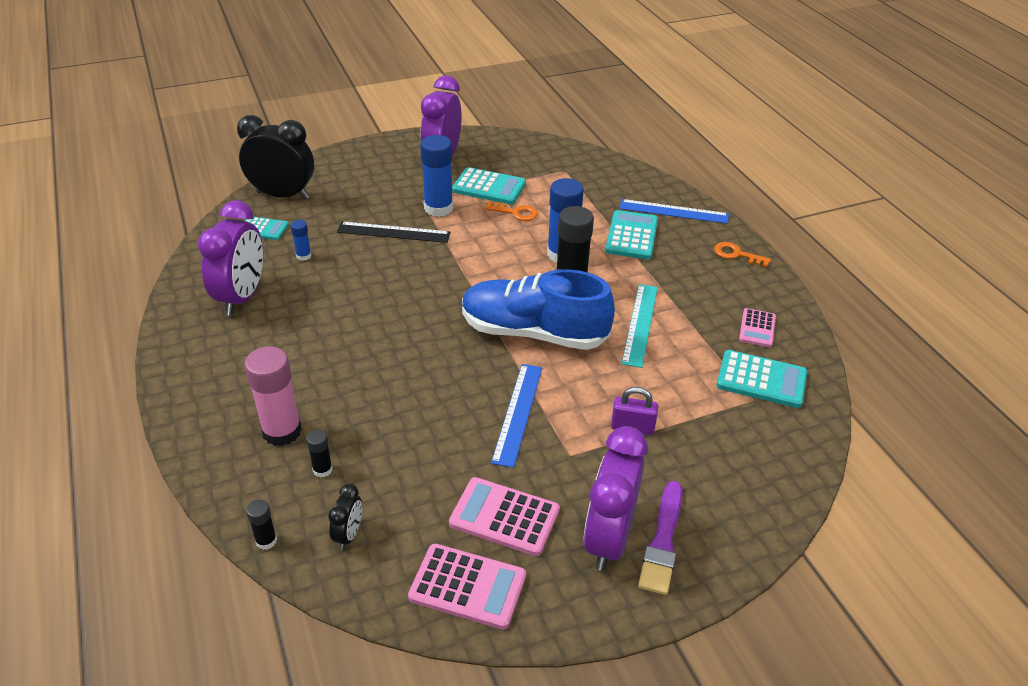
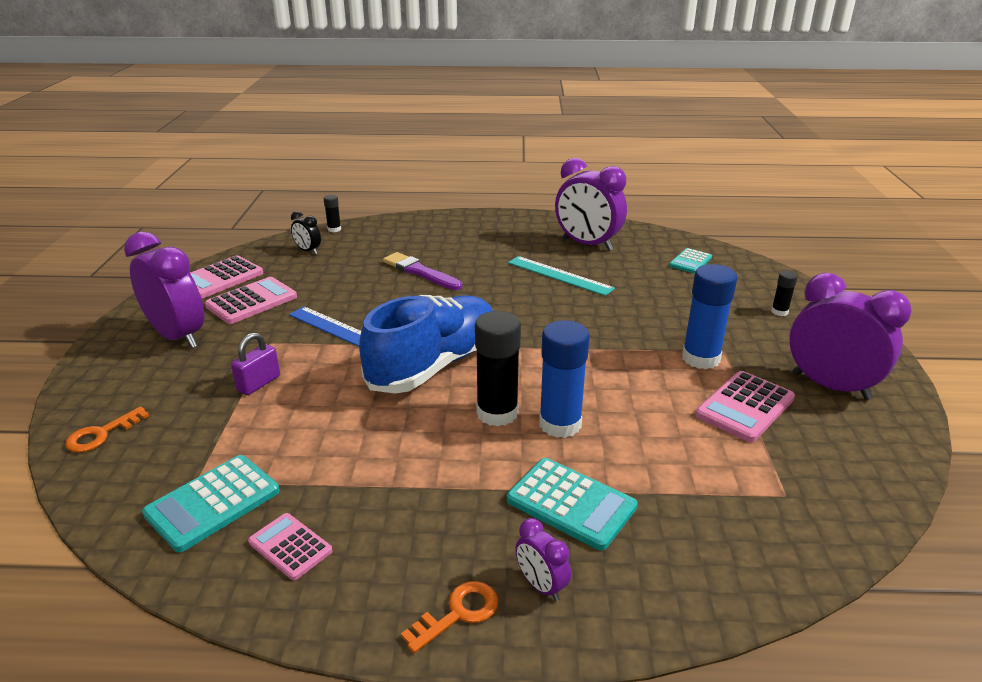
camera: 115 degrees right, 10 degrees down
black clock [237,115,314,199] -> none
pink glue stick [245,346,302,446] -> none
blue glue stick [290,220,312,261] -> none
black glue stick [306,429,333,478] -> black glue stick moved to [771,271,798,316]
black ruler [337,222,451,243] -> none
turquoise calculator [452,167,526,204] -> pink calculator [695,371,795,442]
orange key [485,201,538,221] -> orange key moved to [65,407,149,453]
blue ruler [620,199,729,224] -> none
turquoise ruler [621,284,658,368] -> turquoise ruler moved to [508,256,615,296]
purple brush [638,481,683,595] -> purple brush moved to [383,252,462,290]
none -> purple clock [515,518,571,601]

